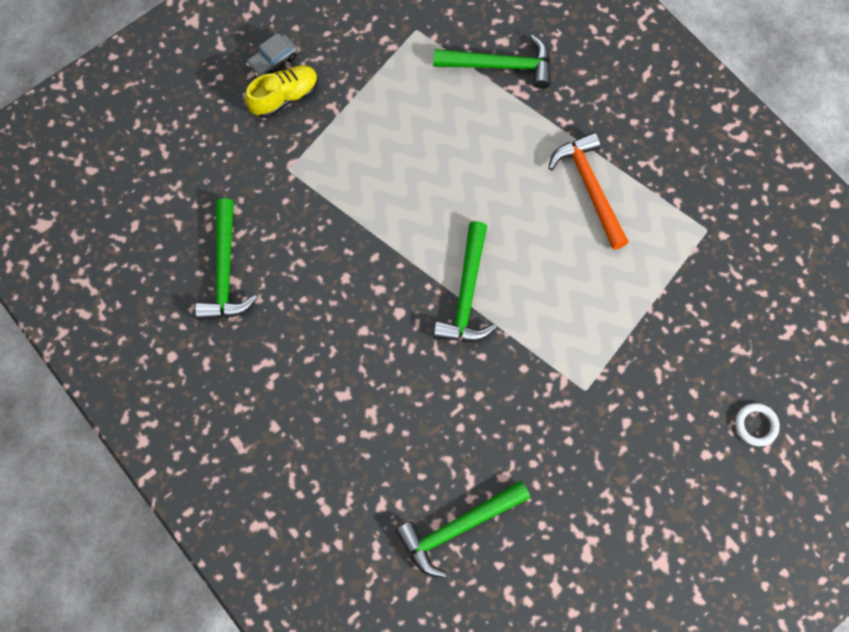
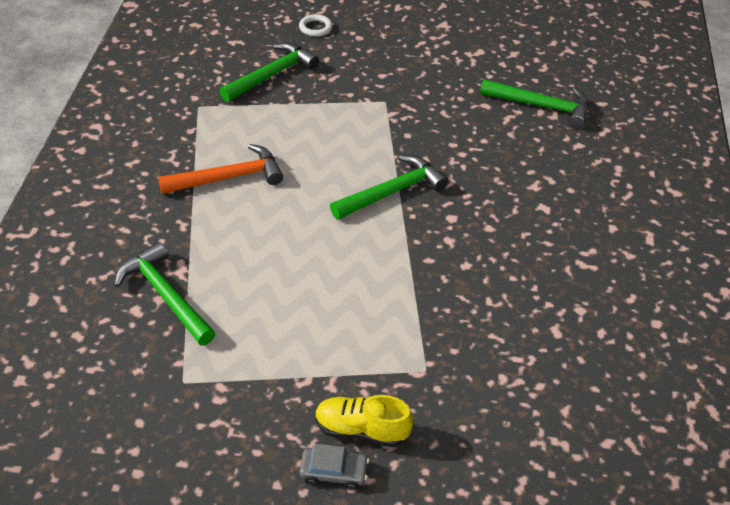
camera: 135 degrees left, 25 degrees down
green hammer [195,198,257,320] -> green hammer moved to [219,42,319,102]
orange hammer [548,132,629,250] -> orange hammer turned 135 degrees counterclockwise [158,144,283,194]

